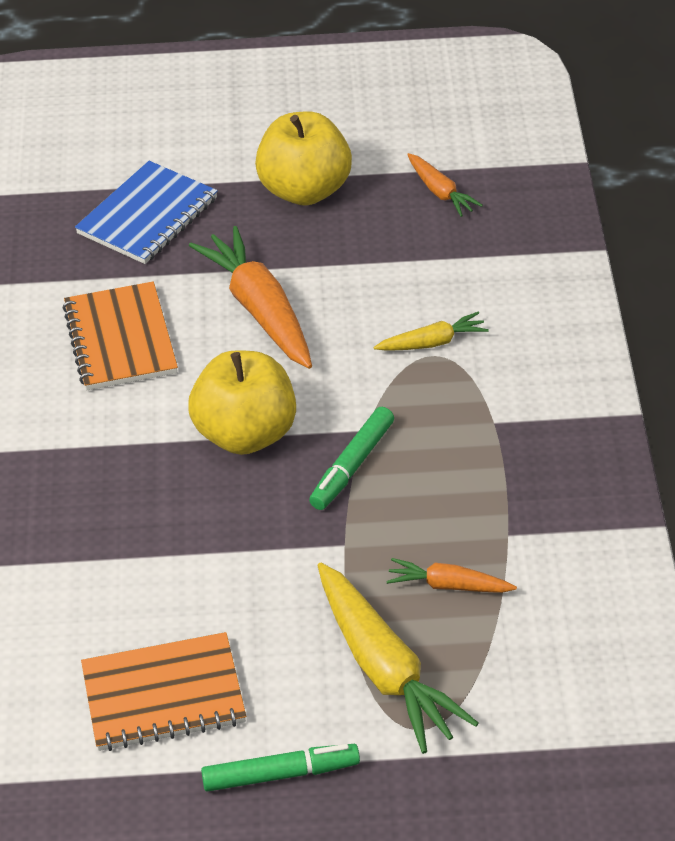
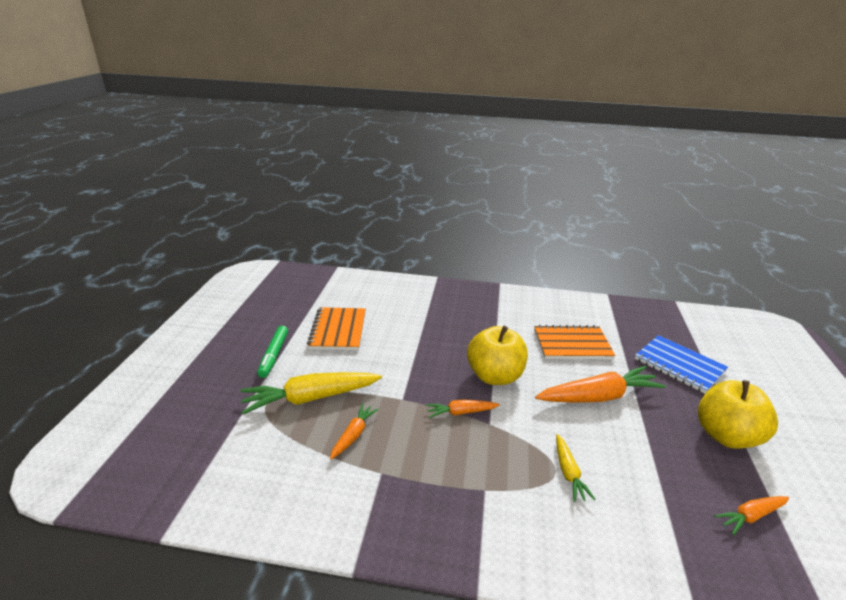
camera: 100 degrees right, 15 degrees down
green marker [309,407,394,510] -> orange carrot [426,399,500,418]

